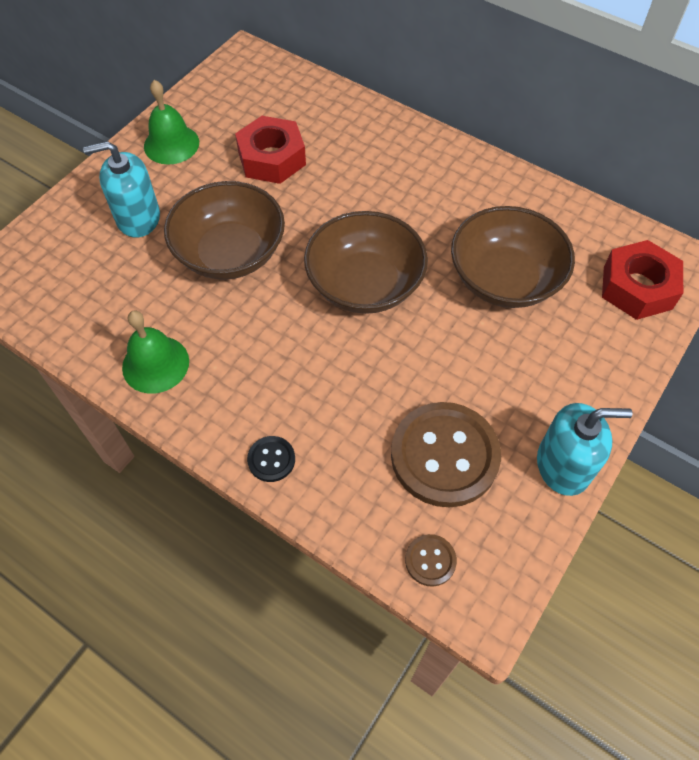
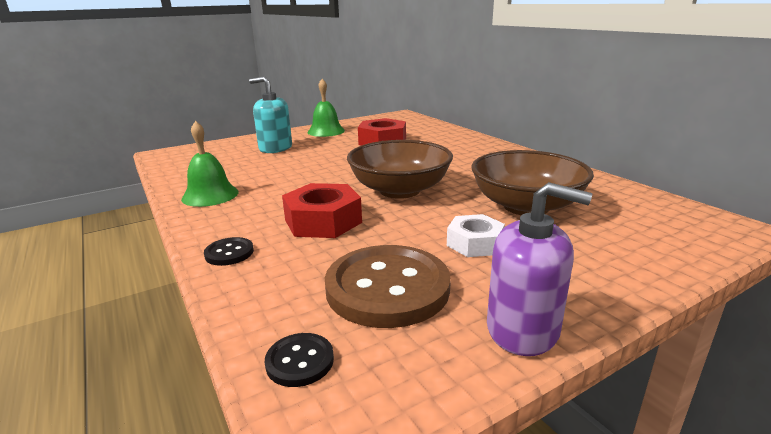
camera: 25 degrees right, 35 degrees down
brown bowl [164,181,285,280] -> none
brown button [405,534,457,586] -> black button [265,333,334,387]
turquoise soap dispenser [537,403,633,496] -> purple soap dispenser [487,182,592,356]
red nut [602,240,683,320] -> red nut moved to [282,183,362,238]
none -> white nut [447,214,505,257]

